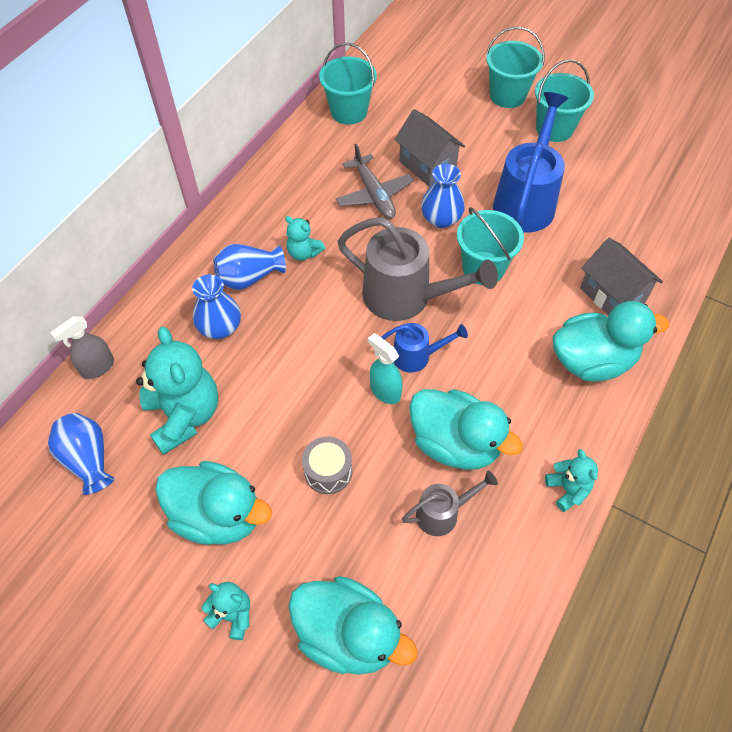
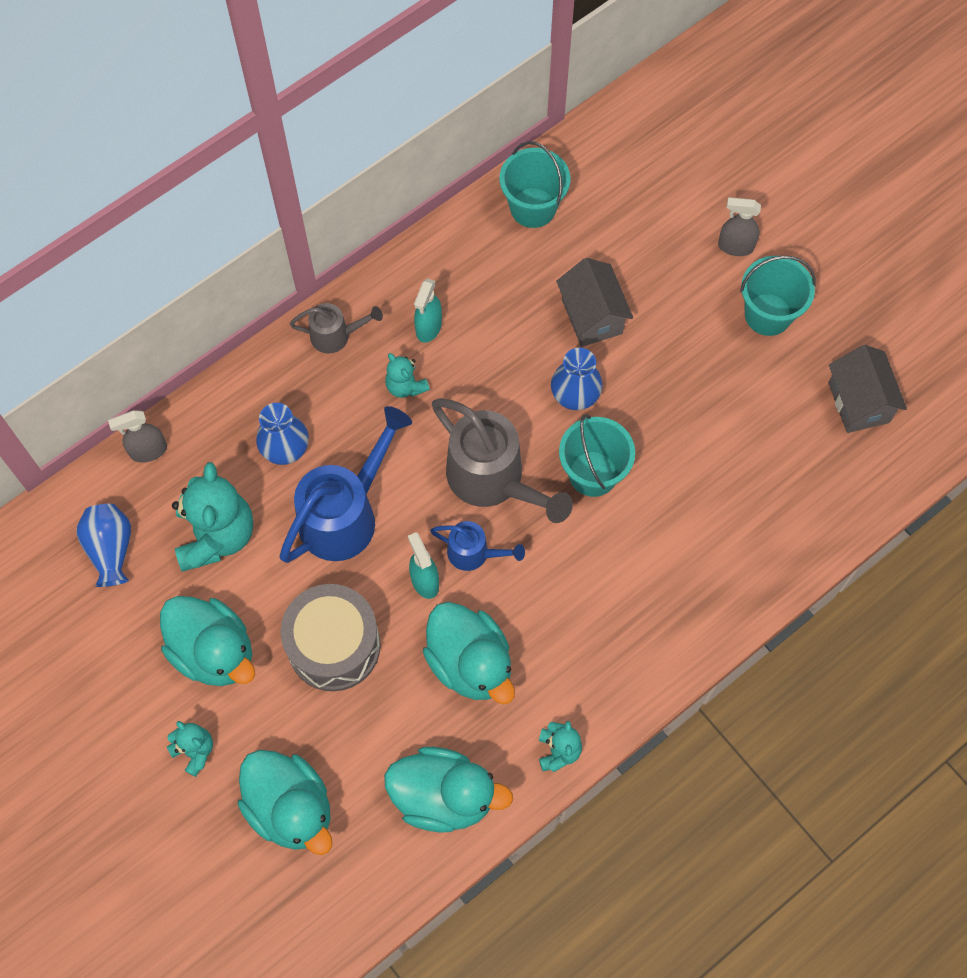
camera: 20 degrees right, 10 degrees up
blue vase [213,244,286,290] -> none
grey drum [302,436,352,494] -> grey drum [280,584,381,691], size x1.85
grey plane [336,144,414,219] -> none
grey watering can [402,471,498,536] -> grey watering can moved to [290,303,383,354]
turquoise bucket [486,27,545,108] -> grey spray bottle [718,197,761,256]
blue watering can [493,92,569,233] -> blue watering can moved to [279,406,412,563]
turquoise duck [553,301,669,382] -> turquoise duck moved to [384,747,513,833]
grey house [580,238,663,315] -> grey house moved to [828,345,907,433]
none -> turquoise spray bottle [414,278,442,343]

